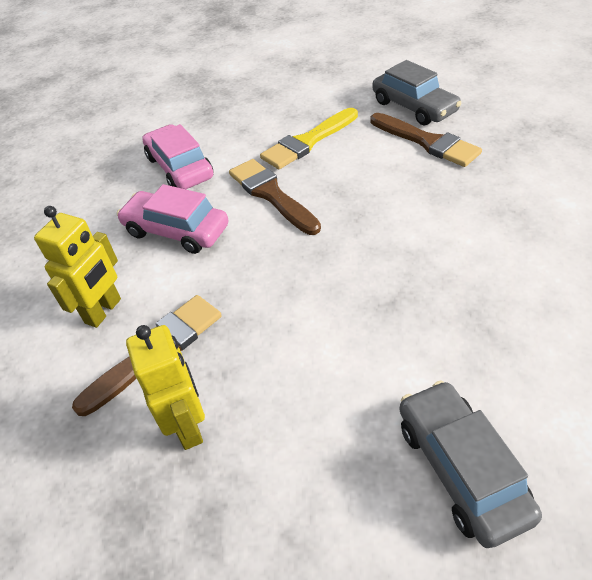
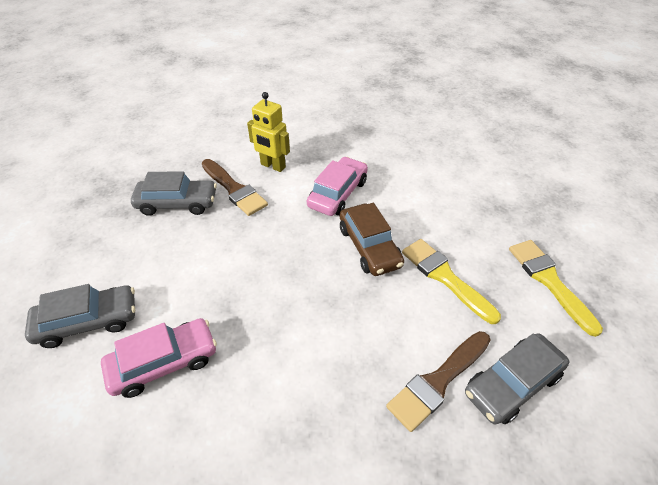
camera: 90 degrees right, 0 degrees up
yellow robot [126,325,205,450] -> grey car [131,171,217,216]
pink car [142,124,214,189] -> pink car moved to [101,318,217,398]
brown brush [229,159,321,235] -> brown car [340,203,404,276]
none -> yellow brush [509,240,603,337]

